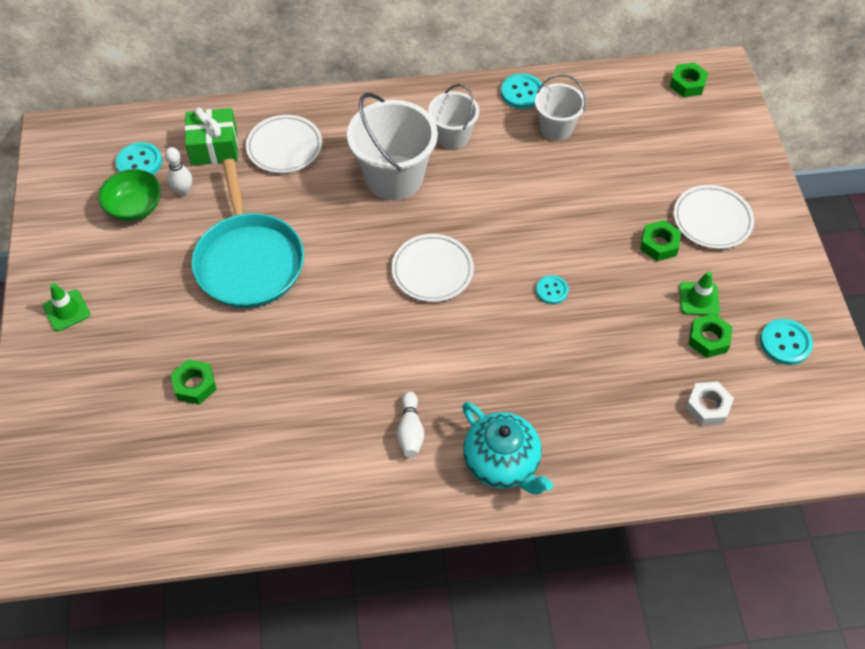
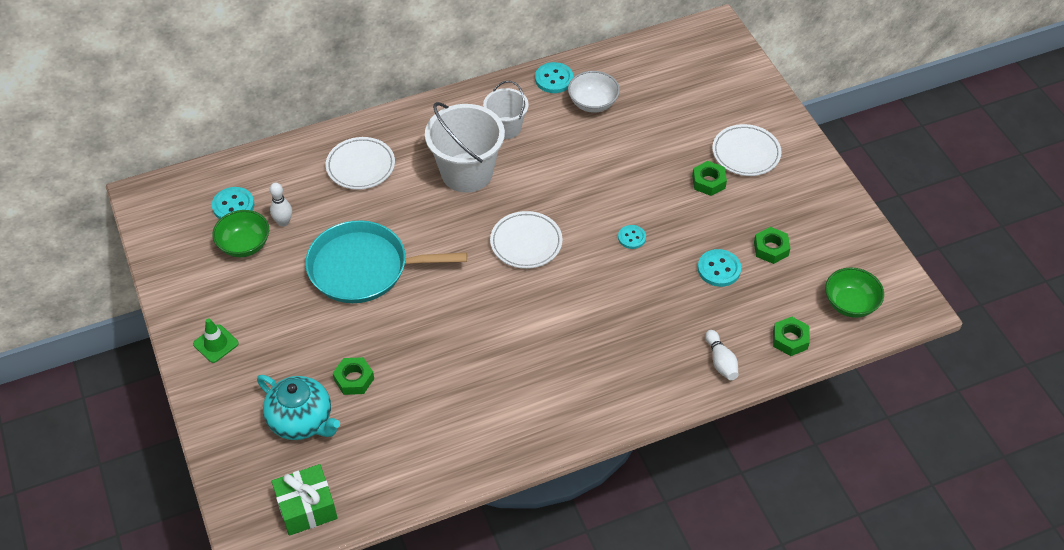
camera: 15 degrees left, 5 degrees down
green gift [185,107,238,165] -> green gift moved to [272,464,337,536]
turquoise pan [192,159,304,308] -> turquoise pan turned 120 degrees clockwise [305,220,467,303]
white bowling pin [397,392,424,458] -> white bowling pin moved to [705,330,738,380]
turquoise teapot [462,402,553,494] -> turquoise teapot moved to [257,375,340,440]
white bucket [535,74,586,141] -> white bowl [568,71,620,113]
green nut [670,63,708,97] -> green nut moved to [773,317,810,356]
green traffic cone [679,271,720,316] -> none
white nut [685,382,734,426] -> none
turquoise button [760,319,813,365] -> turquoise button moved to [698,249,741,287]
none -> green bowl [825,267,884,318]

